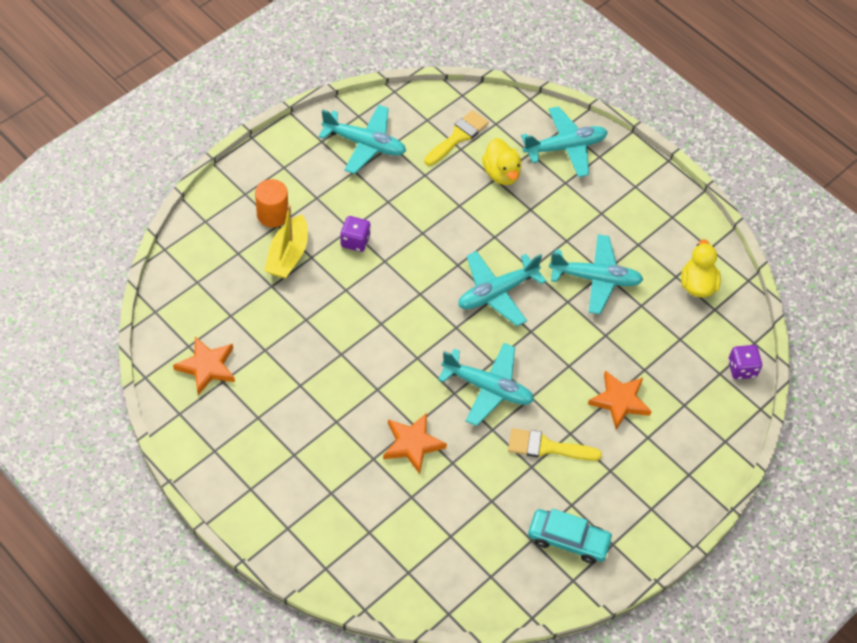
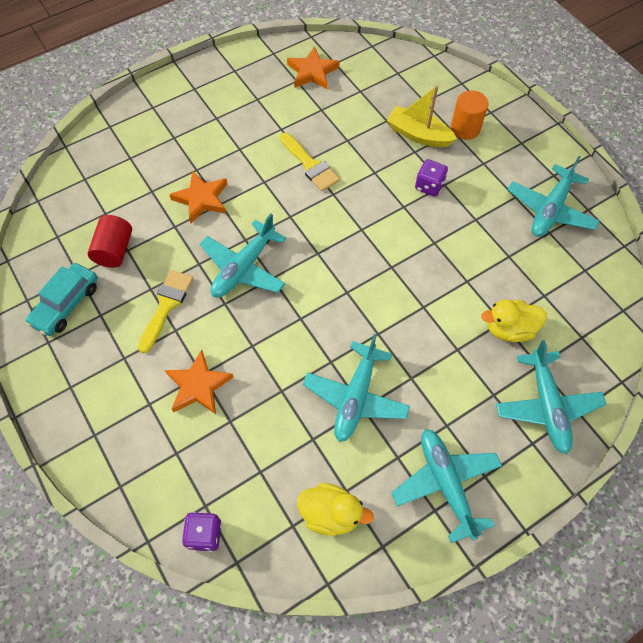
camera: 105 degrees right, 5 degrees up
yellow brush [424,110,489,166] -> yellow brush moved to [280,133,340,191]
turquoise plane [458,251,547,326] -> turquoise plane moved to [391,429,502,543]
none -> red cylinder [88,215,132,268]

